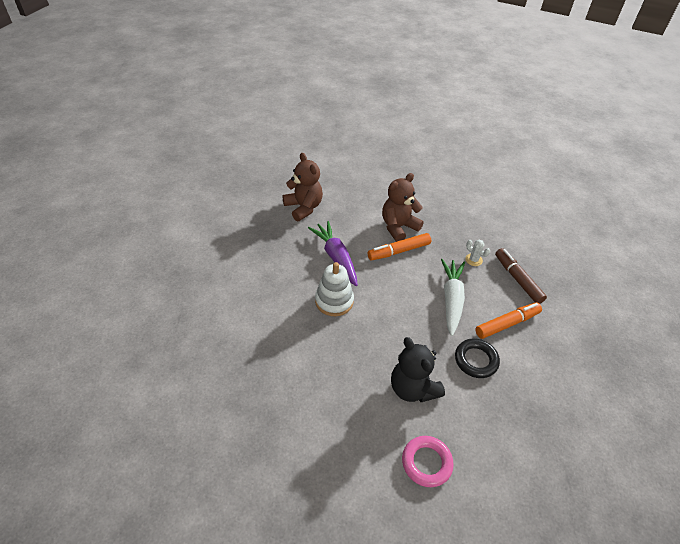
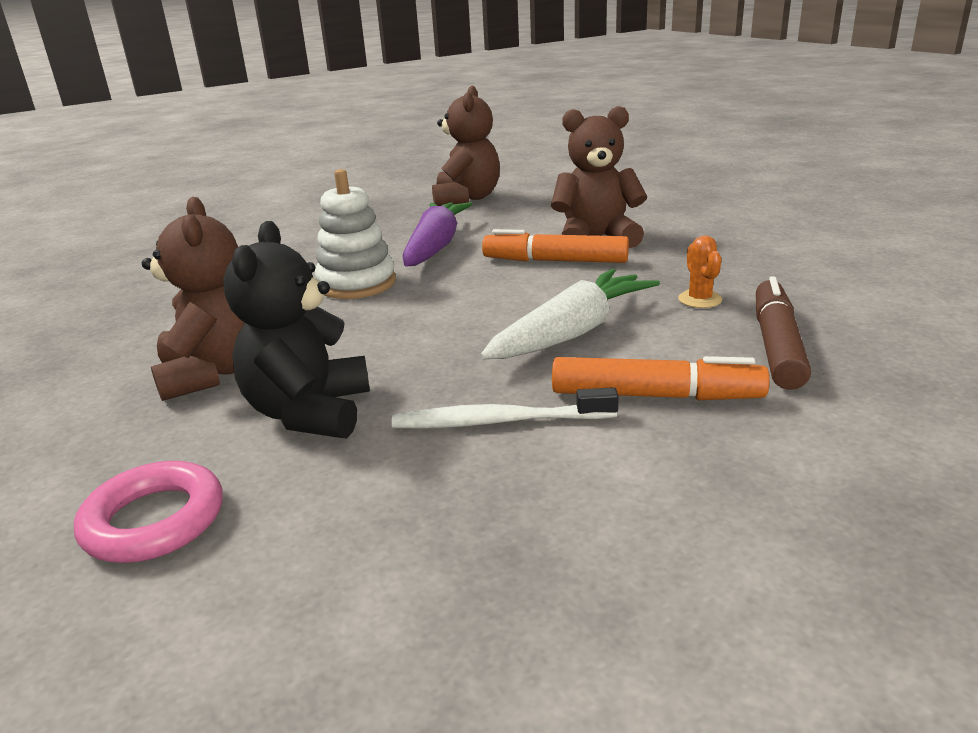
camera: 40 degrees right, 20 degrees down
black ring [455,338,500,378] -> white toothbrush [392,387,619,428]
white cactus [465,240,490,266] -> orange cactus [678,236,722,308]
none -> brown teddy bear [142,197,245,401]

